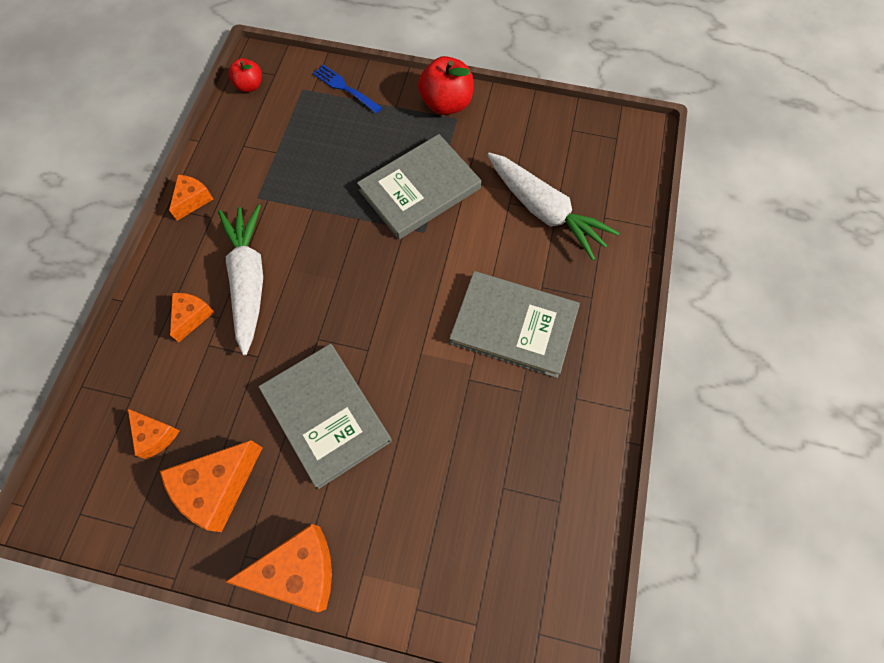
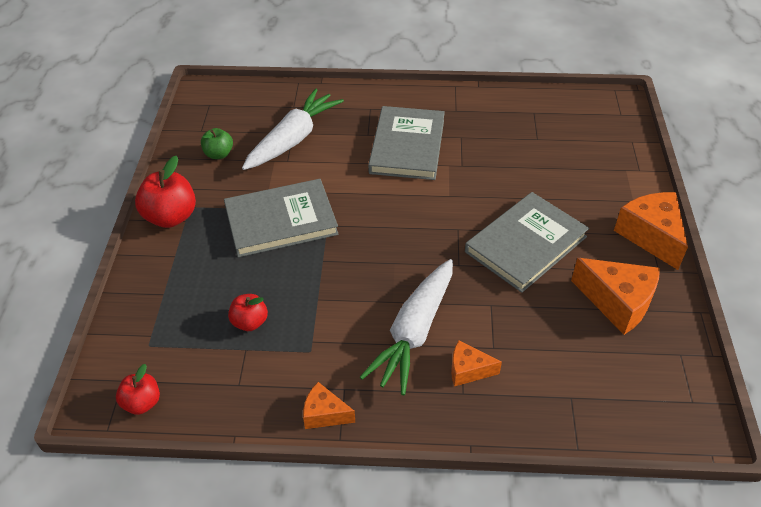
camera: 100 degrees left, 20 degrees down
orange cheese [128,409,179,459] -> none
white carrot [218,204,263,355] -> white carrot turned 45 degrees counterclockwise [360,259,453,395]
blue fork [313,64,382,114] -> none
grey book [357,134,481,240] -> grey book turned 60 degrees counterclockwise [224,179,339,257]
none -> green apple [201,128,233,159]
none -> red apple [228,294,268,331]

